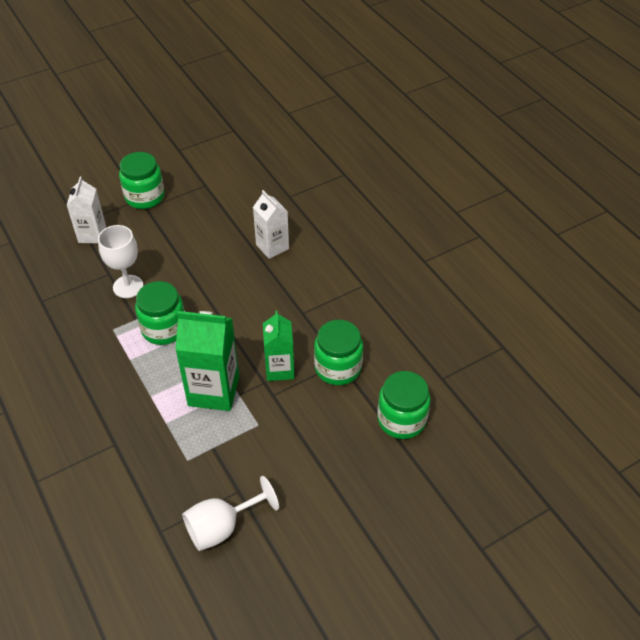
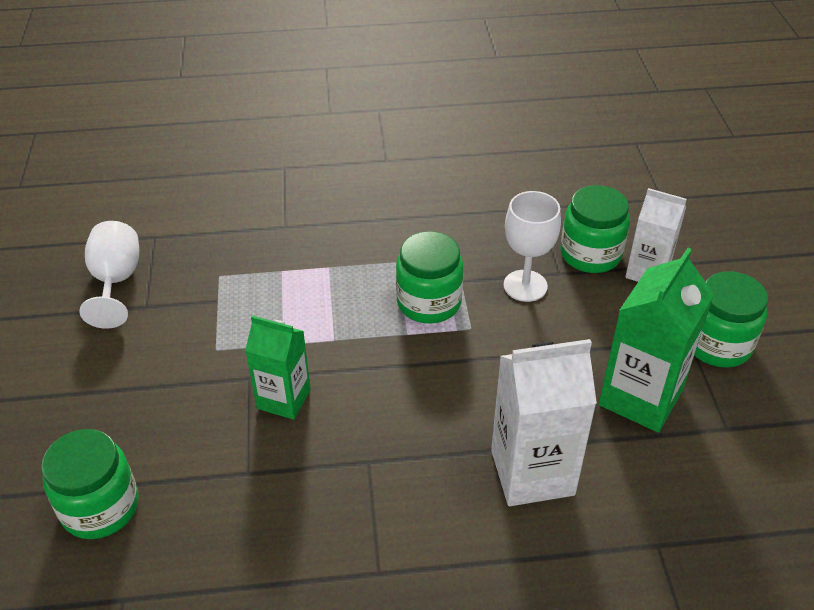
camera: 115 degrees right, 5 degrees down
green carton [175,311,239,411] -> green carton moved to [599,248,714,432]
white carton [253,190,289,259] -> white carton [491,339,597,506], size x1.56
green jar [314,320,363,385] -> green jar moved to [560,185,630,273]

